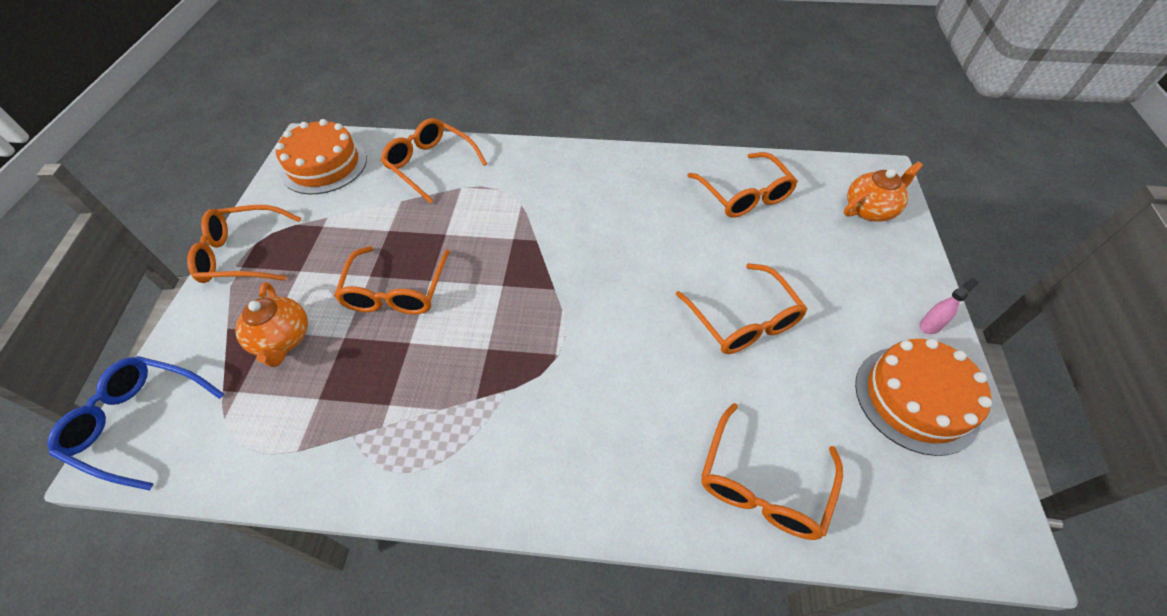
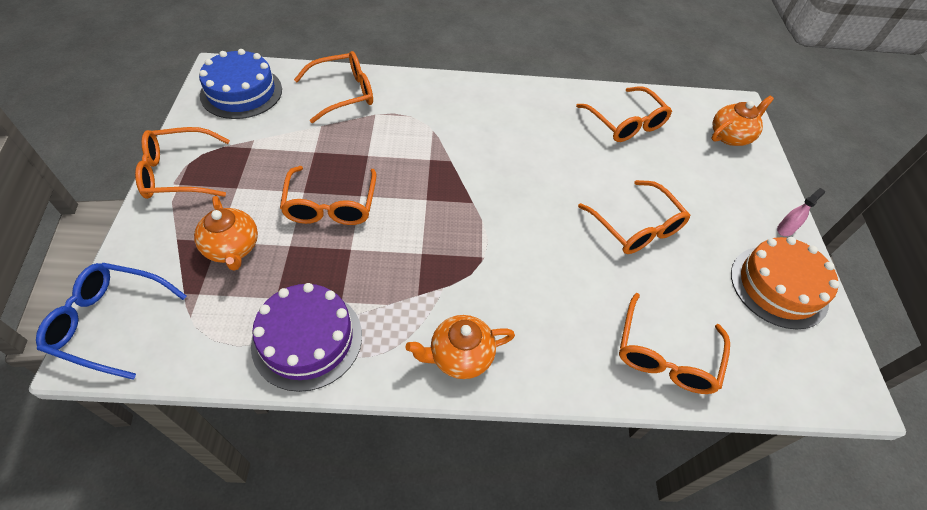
camera: 10 degrees left, 0 degrees up
orange cake [275,119,367,194] -> blue cake [199,49,282,119]
orange glasses [381,118,487,204] -> orange glasses turned 120 degrees clockwise [294,51,373,123]
none -> purple cake [251,283,362,392]
none -> orange teapot [405,315,515,379]

